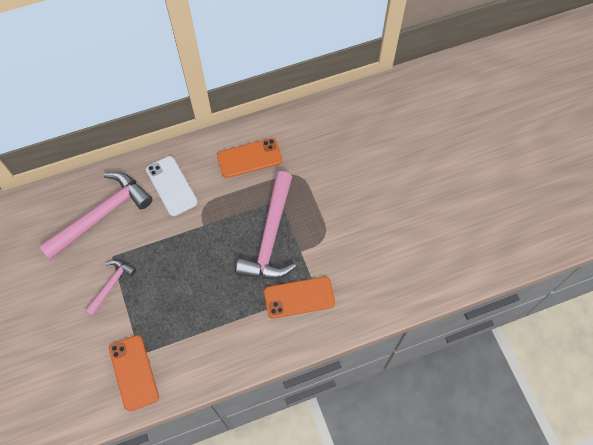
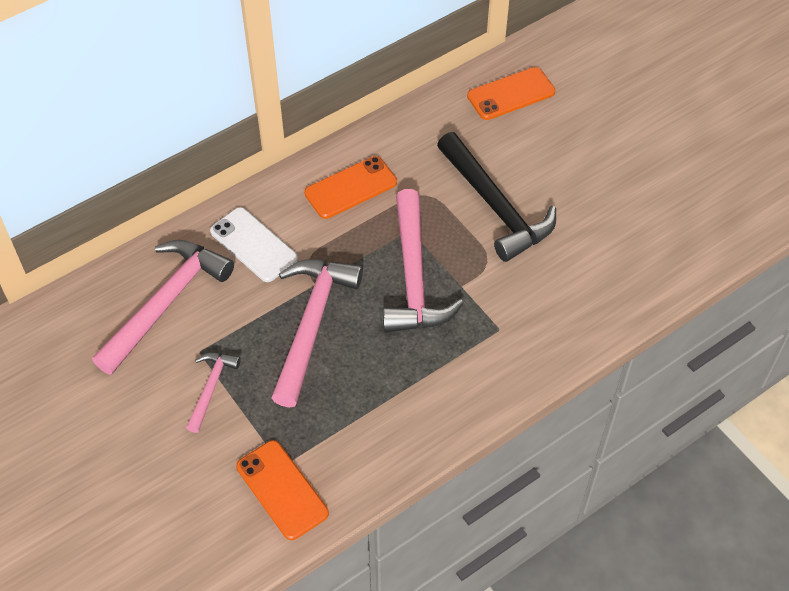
camera: 15 degrees left, 10 degrees down
orange phone [264,276,335,319] -> orange phone moved to [467,67,555,120]
none -> pink hammer [271,259,363,407]
none -> black hammer [437,132,556,262]

